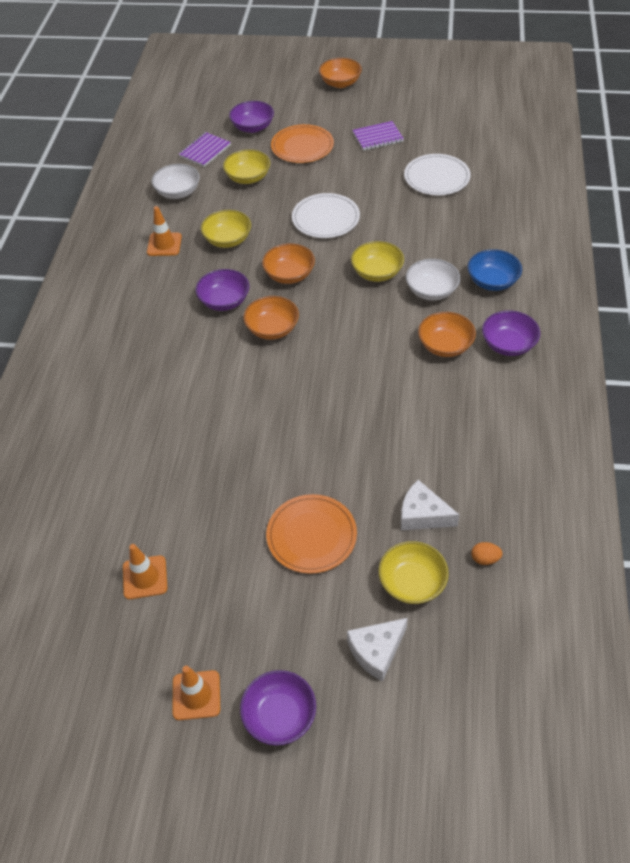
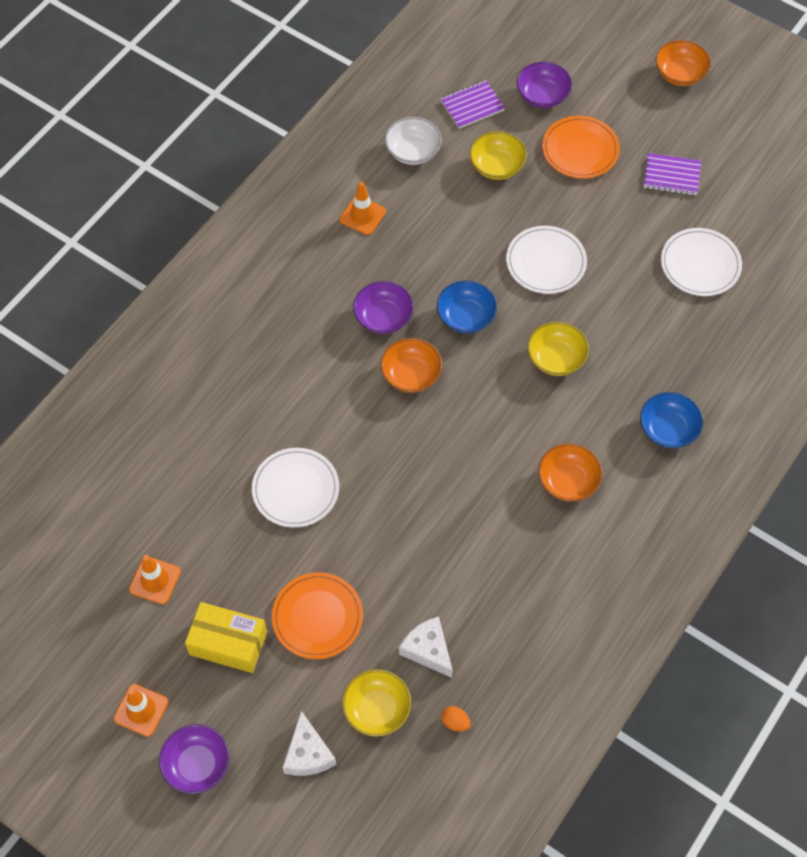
camera: 25 degrees right, 10 degrees up
yellow bowl [201,210,251,248] -> none
orange bowl [262,243,315,284] -> blue bowl [437,280,497,333]
white cheese [347,618,408,682] -> white cheese turned 90 degrees counterclockwise [282,711,336,776]
white bowl [406,259,460,301] -> none
purple bowl [482,310,540,356] -> none
none -> yellow box [185,602,267,673]
none -> white plate [252,448,339,528]

